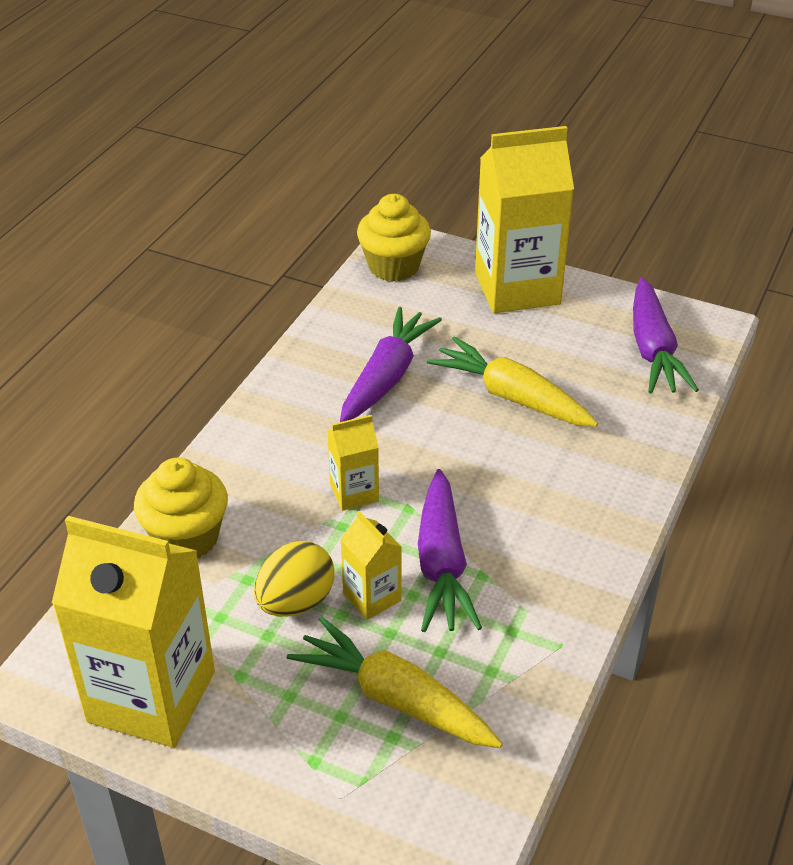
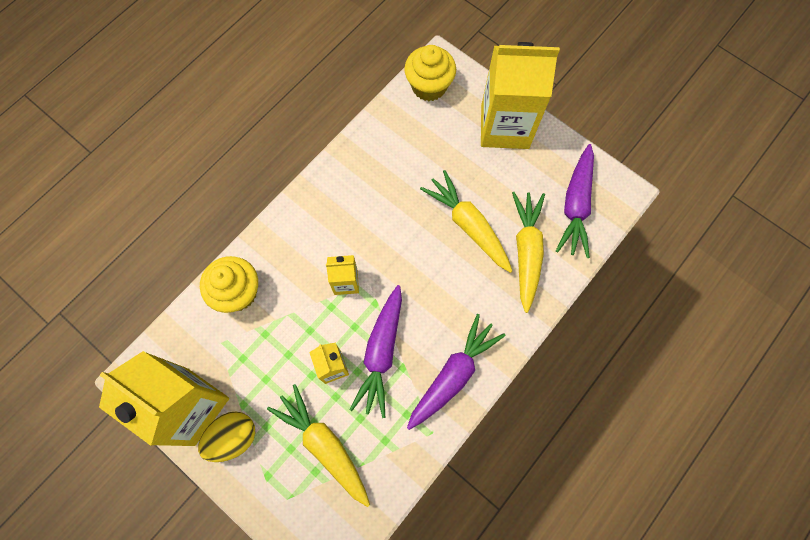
camera: 15 degrees right, 30 degrees up
yellow egg [254,541,335,617] -> yellow egg moved to [198,412,255,462]
purple carrot [340,307,442,422] -> purple carrot moved to [407,314,506,430]
none -> yellow carrot [512,192,545,313]

